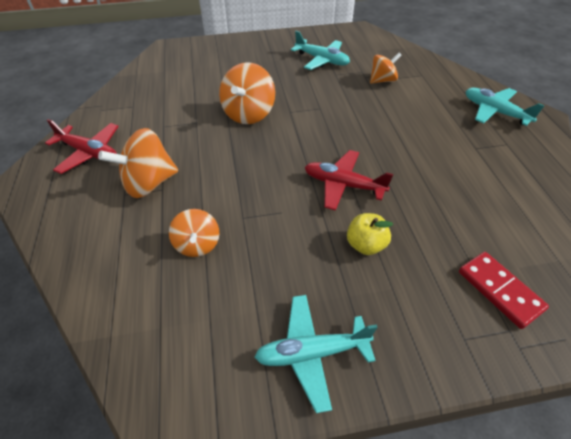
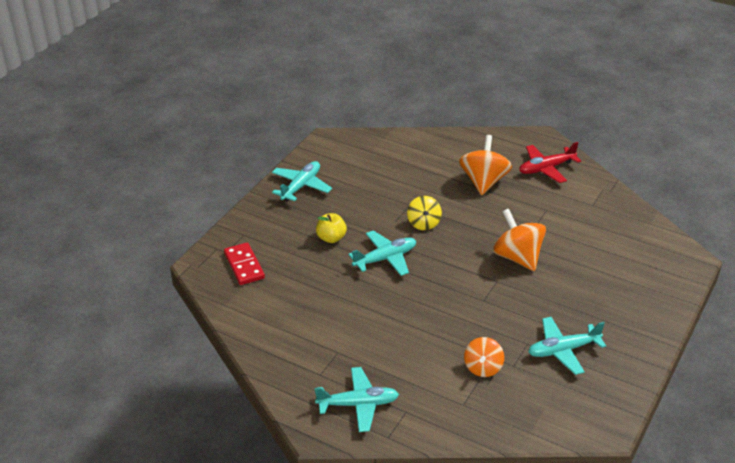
camera: 130 degrees right, 10 degrees down
orange spinning top [169,209,219,257] -> none
red plane [305,150,393,211] -> turquoise plane [348,230,416,276]
red domino [459,252,549,329] -> red domino turned 60 degrees clockwise [224,242,265,285]
none -> yellow spinning top [407,196,442,230]

